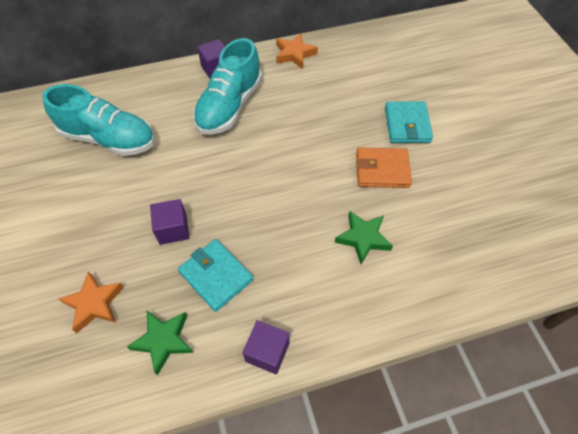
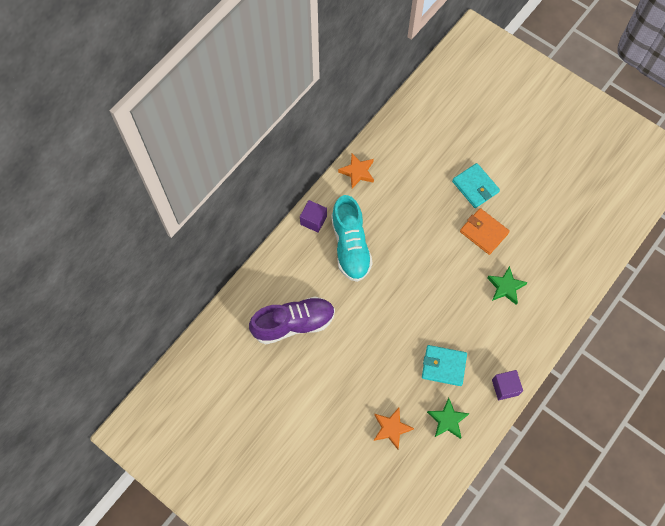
camera: 35 degrees left, 10 degrees up
turquoise shoe [42,84,155,156] -> purple shoe [249,296,335,344]
purple cube [150,199,190,245] -> none
orange wallet [356,147,412,188] -> orange wallet turned 75 degrees clockwise [460,208,510,255]

